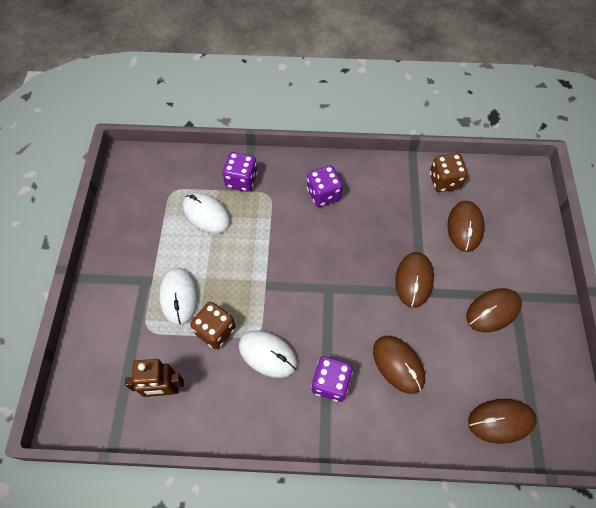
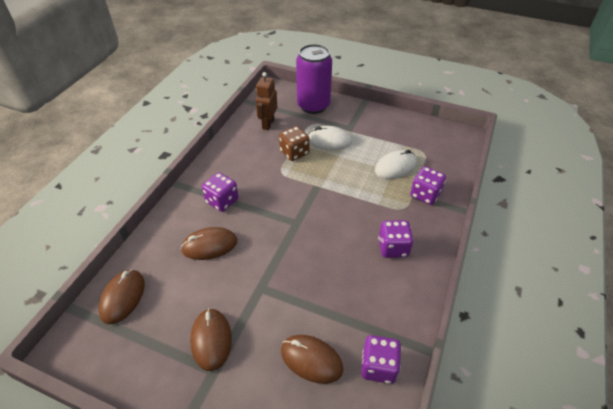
camera: 110 degrees right, 15 degrees down
white mouse [239,330,297,378] -> none
brown mouse [395,252,434,308] -> none
brown dice [430,153,468,192] -> purple dice [361,335,402,384]
none -> purple can [296,44,332,114]

